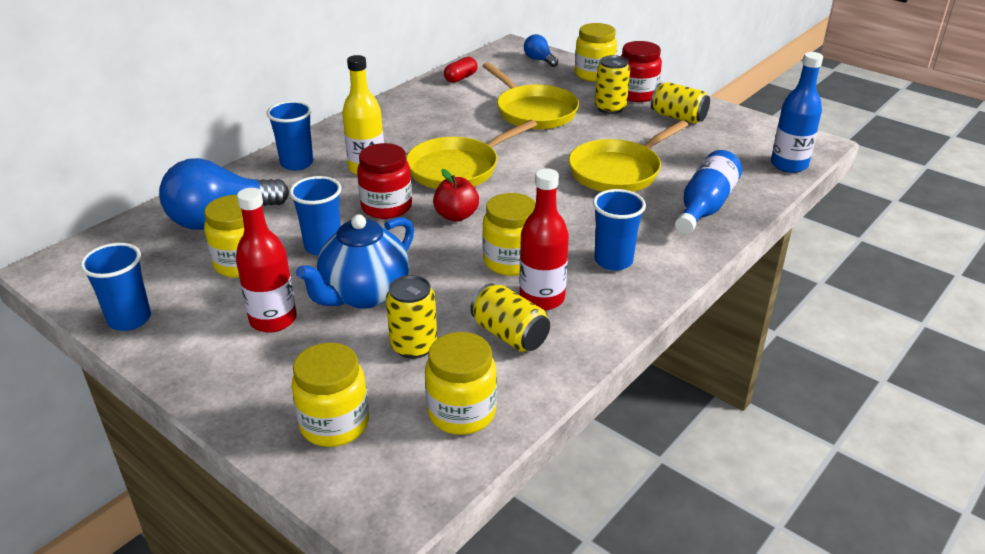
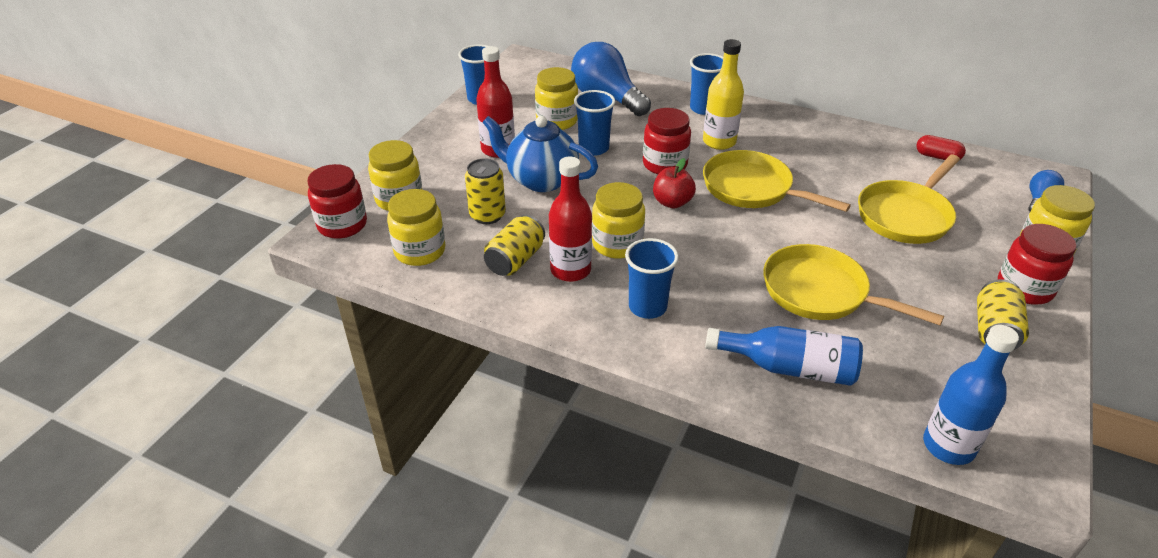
camera: 75 degrees right, 5 degrees up
yellow can [595,55,630,114] -> none
none -> red jar [307,164,367,239]

